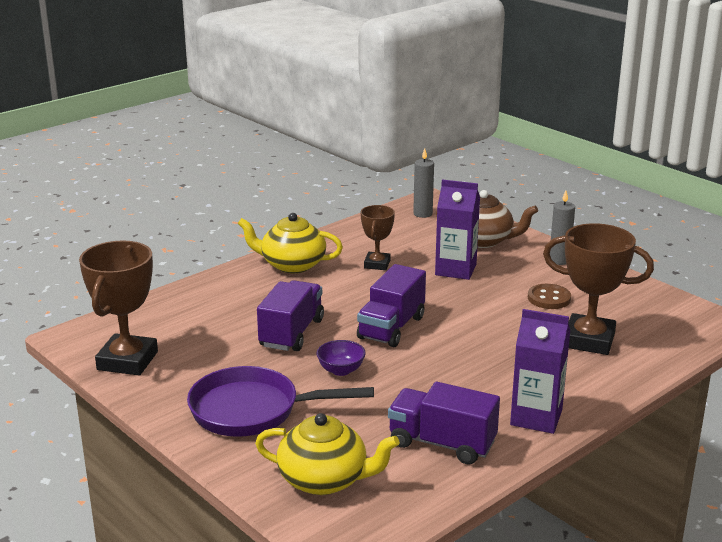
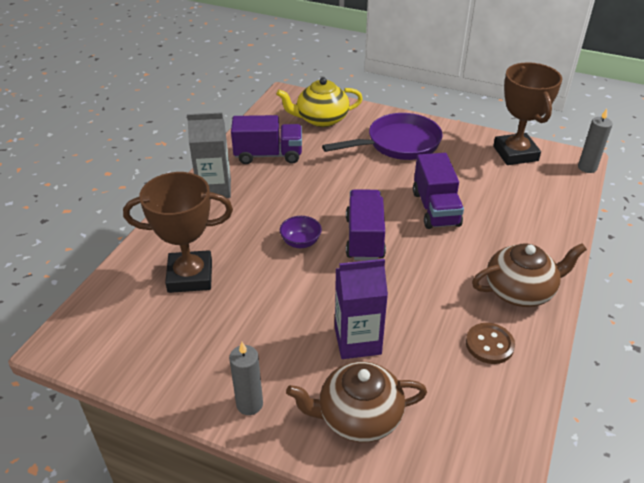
camera: 155 degrees right, 15 degrees up
yellow teapot [237,213,343,273] -> brown teapot [472,243,587,307]
purple bowl [316,340,366,376] -> purple bowl moved to [280,216,322,248]
brown trophy [361,205,395,270] -> none
grey candle [413,149,434,218] -> grey candle moved to [578,109,613,173]
purple carton [510,309,570,434] -> grey carton [187,112,231,198]
brown button [528,284,571,309] -> brown button moved to [466,323,515,364]

